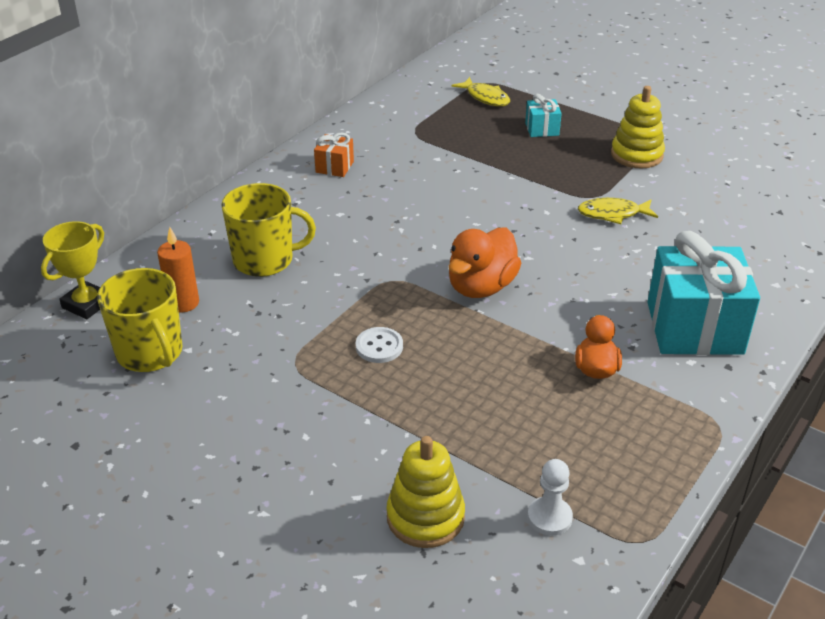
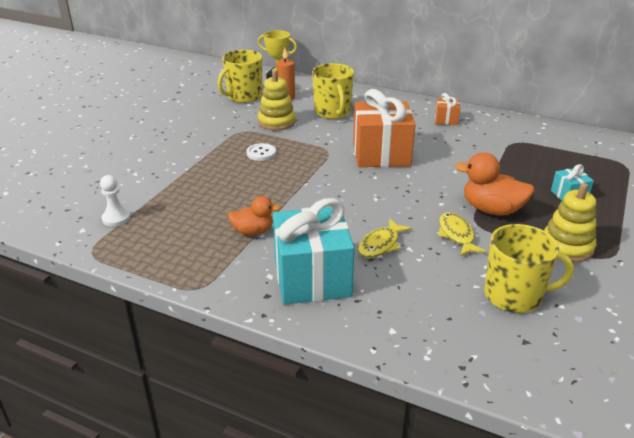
camera: 80 degrees right, 5 degrees down
yellow stacking toy [386,436,465,548] -> yellow stacking toy moved to [258,70,295,130]
orange duck [449,228,521,298] -> orange duck moved to [455,152,535,216]
yellow fish [452,77,510,106] -> yellow fish moved to [358,218,412,258]
none -> orange gift [353,89,416,167]
none -> yellow mug [484,224,574,313]

